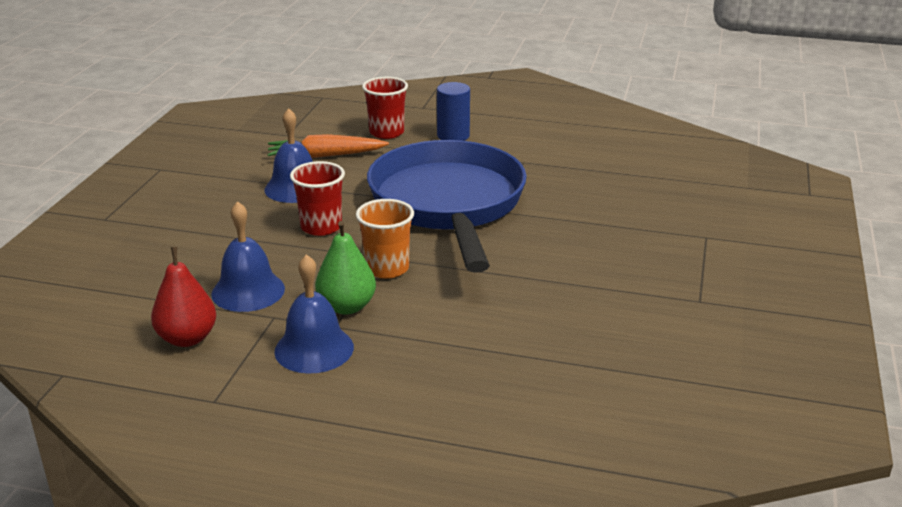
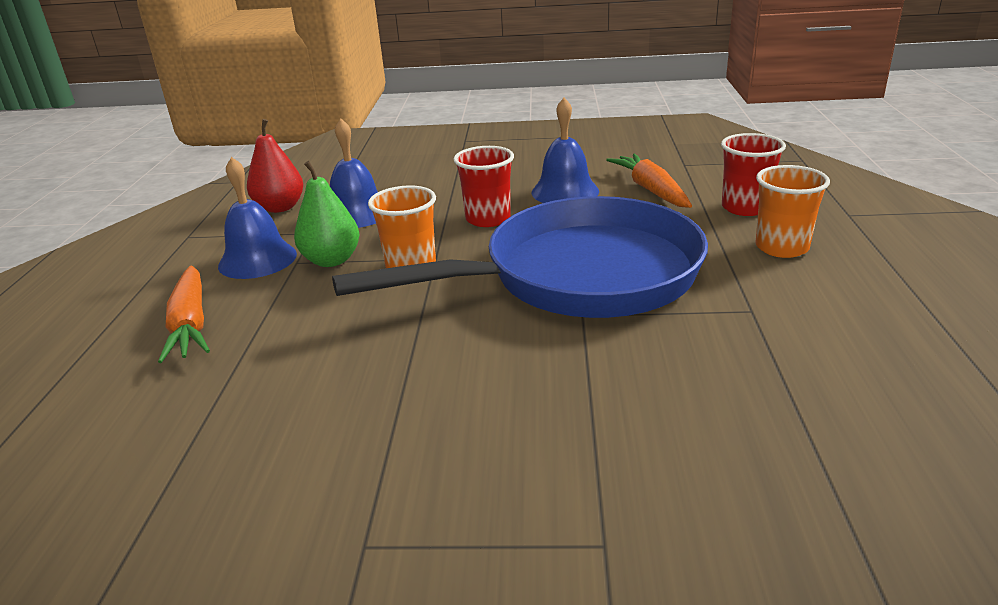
camera: 80 degrees right, 0 degrees up
blue cylinder [437,82,470,141] -> orange cup [755,165,830,258]
none -> orange carrot [158,266,210,363]

